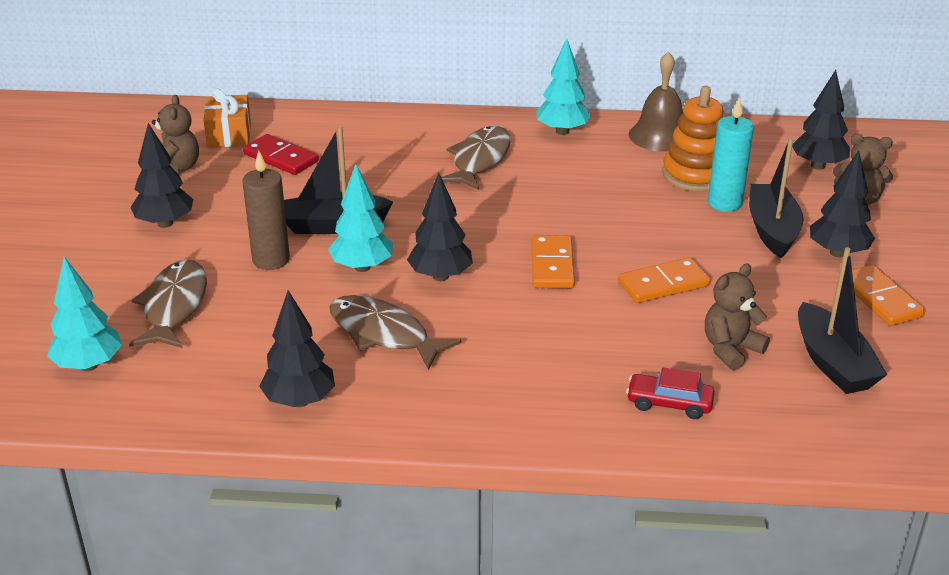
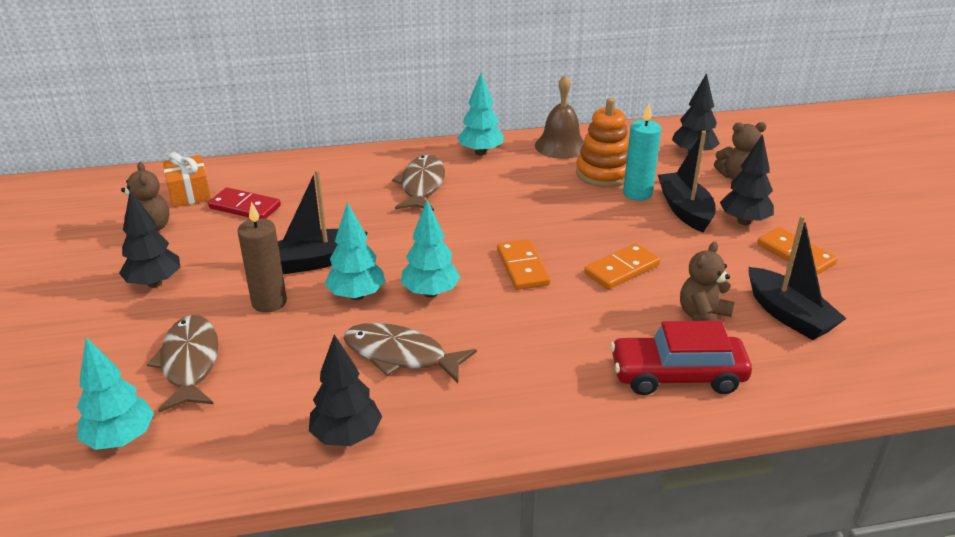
camera: 15 degrees left, 0 degrees up
black tree [407,173,473,281] -> turquoise tree [401,200,460,298]
red car [626,367,715,419] -> red car [610,321,752,395], size x1.75

